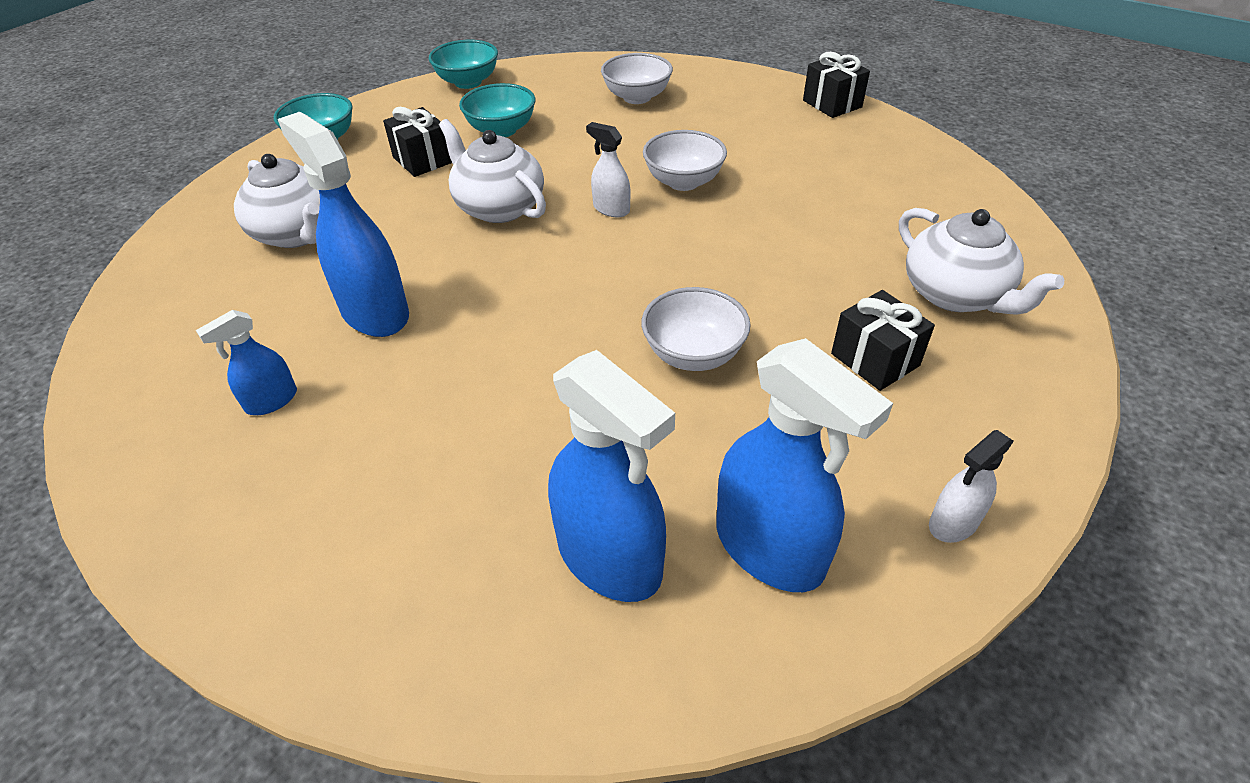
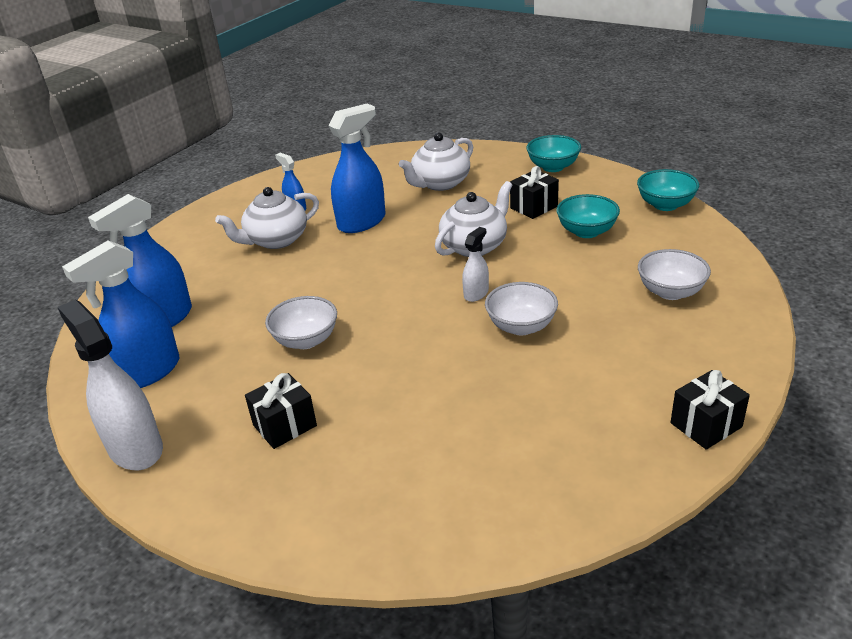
camera: 90 degrees right, 10 degrees down
white teapot [899,208,1064,315] -> white teapot moved to [215,187,319,249]
white spray bottle [929,430,1014,543] -> white spray bottle [57,300,163,470], size x1.95

